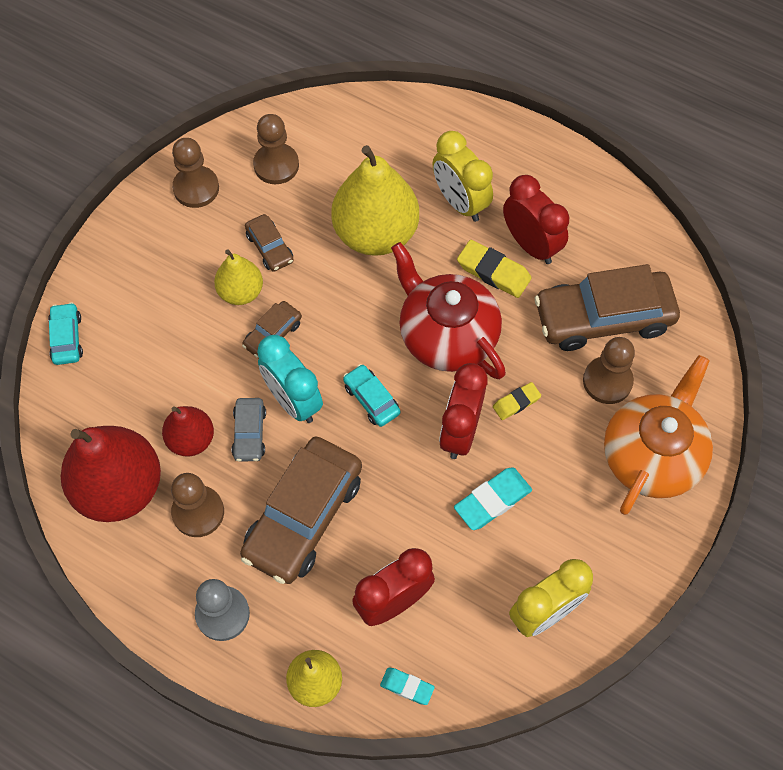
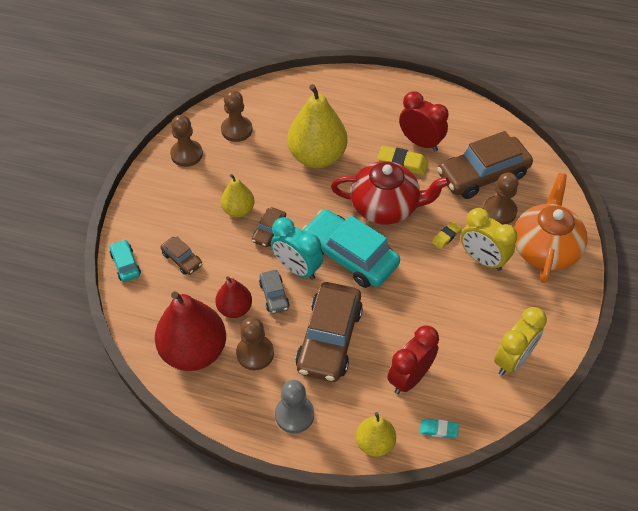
camera: 15 degrees left, 10 degrees down
brown car [245,214,294,272] -> brown car moved to [160,237,202,275]
turquoise car [343,364,400,427] -> turquoise car [302,209,400,288], size x2.13
red teapot [391,242,506,379] -> red teapot turned 150 degrees clockwise [331,161,450,224]
yellow clock [433,131,493,222] -> yellow clock moved to [461,208,517,271]
red clock [439,363,487,459] -> none
turquoise eraser [454,467,532,530] -> none

